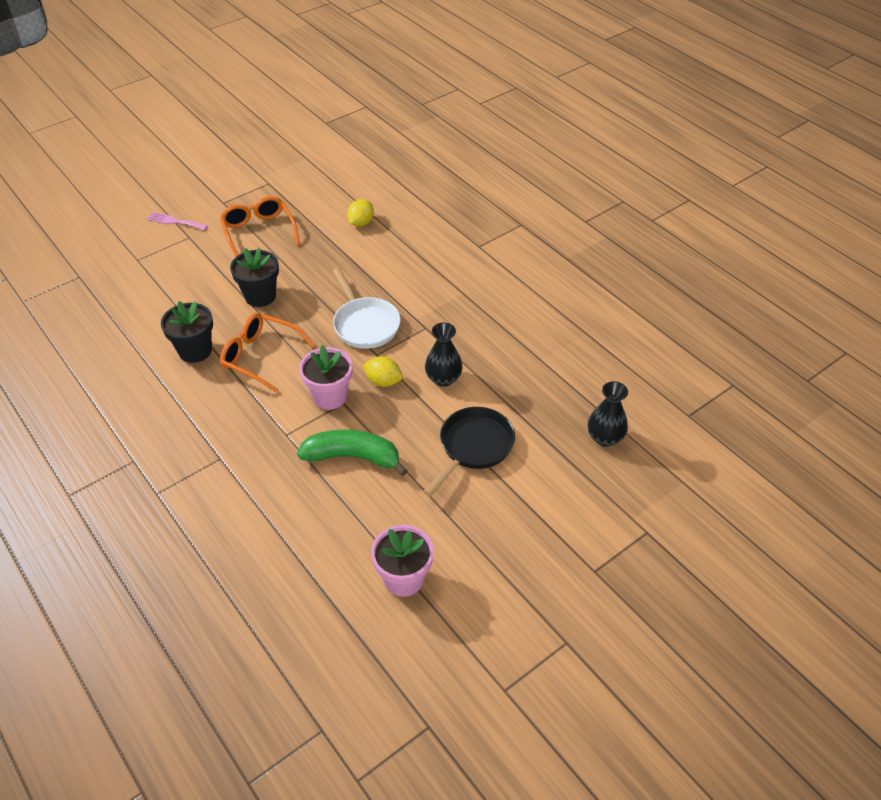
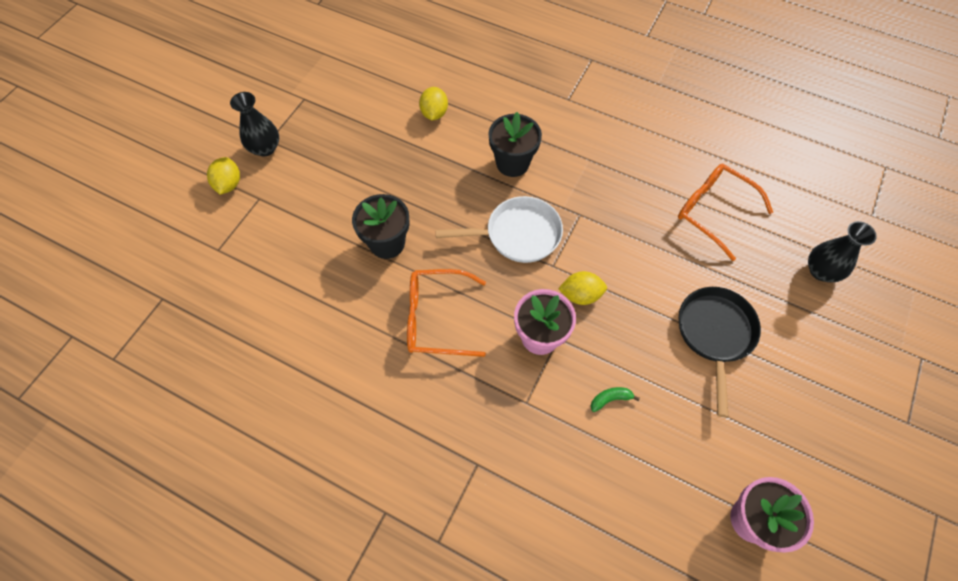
camera: 25 degrees left, 15 degrees up
pink fork [147,212,208,230] -> yellow lemon [207,157,240,195]
black flower pot [161,301,213,363] -> black flower pot moved to [488,112,542,177]
orange glasses [220,196,300,257] -> orange glasses moved to [678,164,773,261]
green banana [297,429,408,476] -> green banana [591,387,640,412], size x0.41
white pan [332,268,400,349] -> white pan turned 45 degrees counterclockwise [435,196,563,263]
black vase [425,323,463,387] -> black vase moved to [230,92,279,156]

